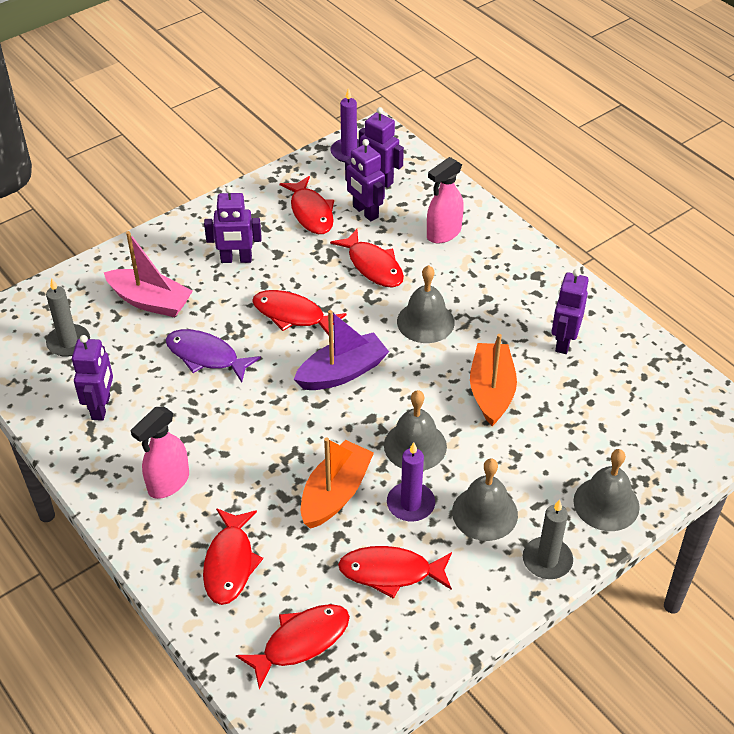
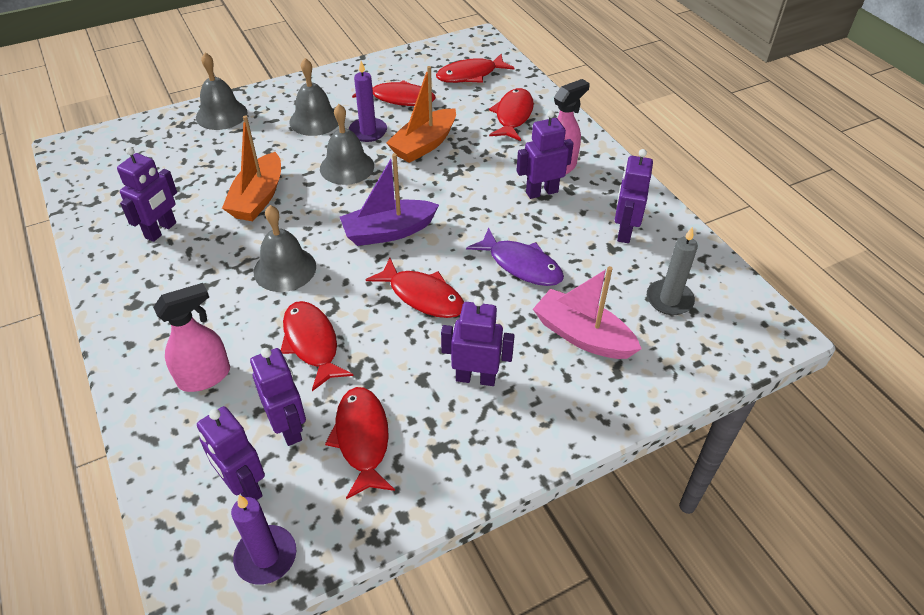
camera: 170 degrees left, 0 degrees up
grey candle [523,499,573,579] -> none
none -> purple robot [516,110,574,199]

